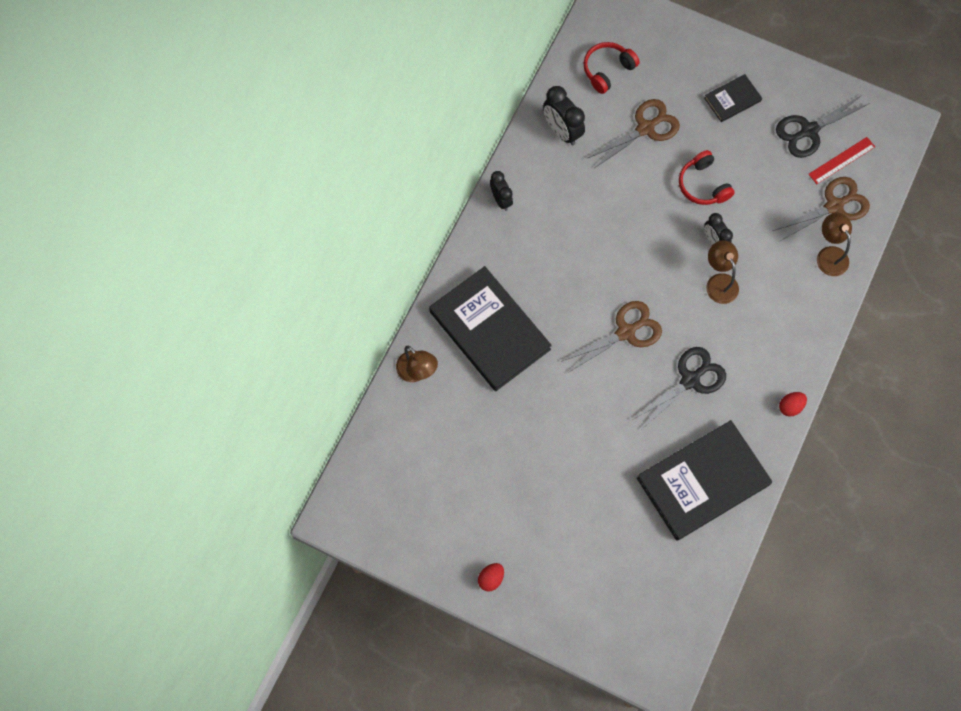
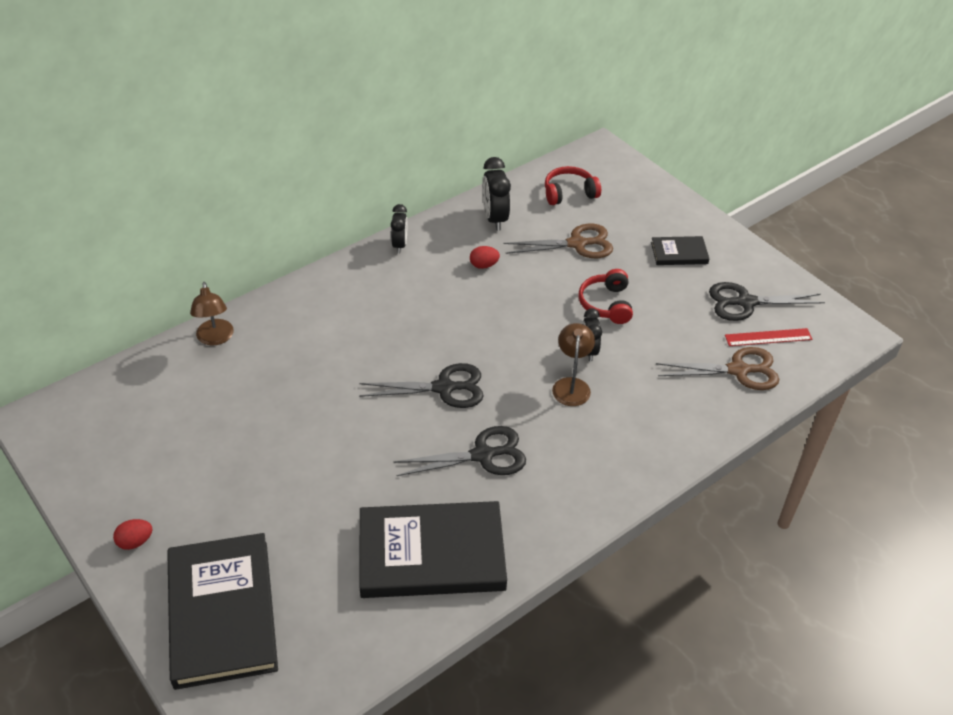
camera: 25 degrees right, 25 degrees down
black book [429,266,552,391] -> black book moved to [167,533,278,690]
brown scissors [561,301,662,372] -> black scissors [359,363,484,408]
red egg [779,392,807,417] -> red egg moved to [470,246,500,269]
brown lamp [817,213,852,276] -> none

